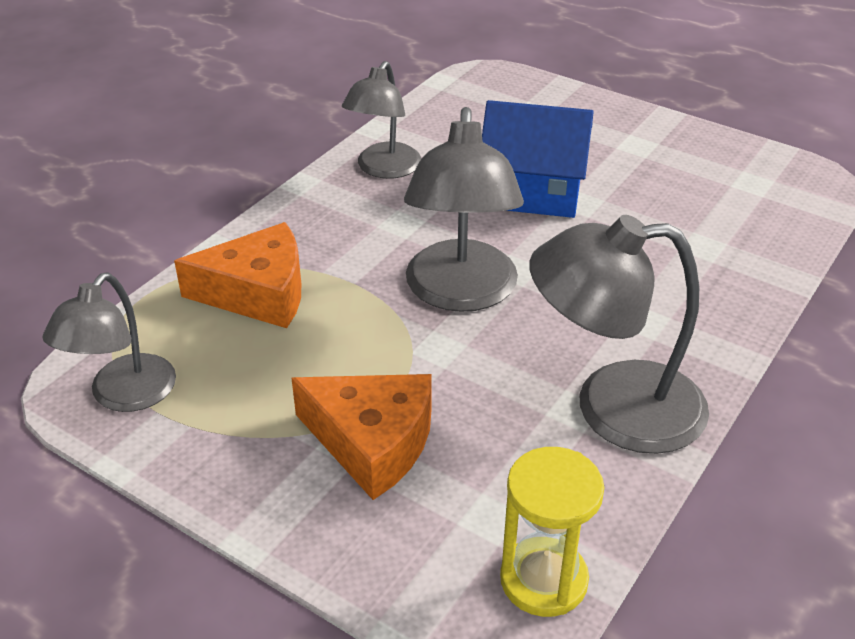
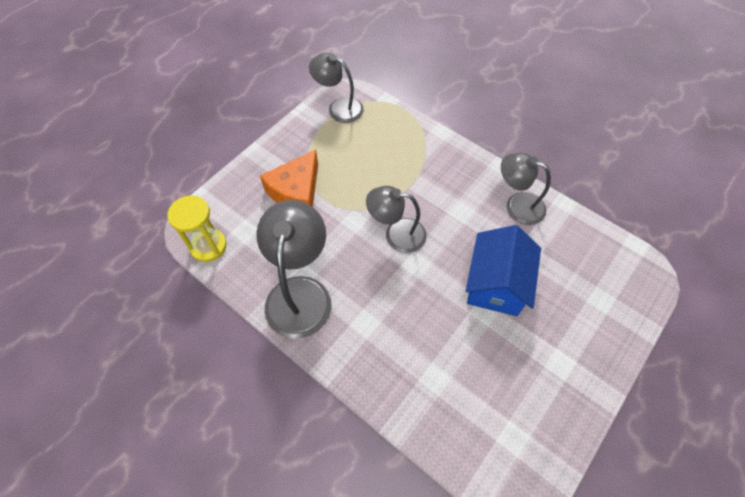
camera: 95 degrees right, 20 degrees up
orange cheese [174,222,301,328] -> none
grey lamp [404,107,524,312] -> grey lamp [366,186,426,253], size x0.66

